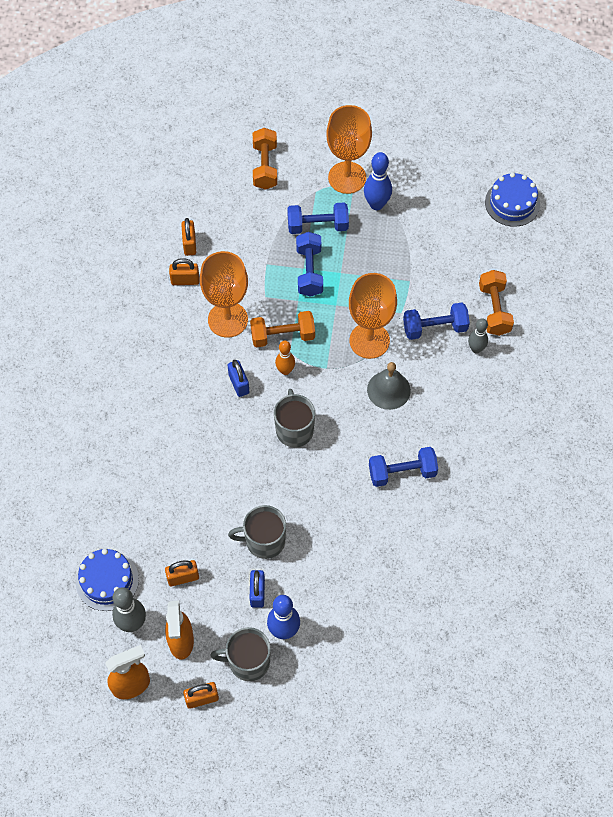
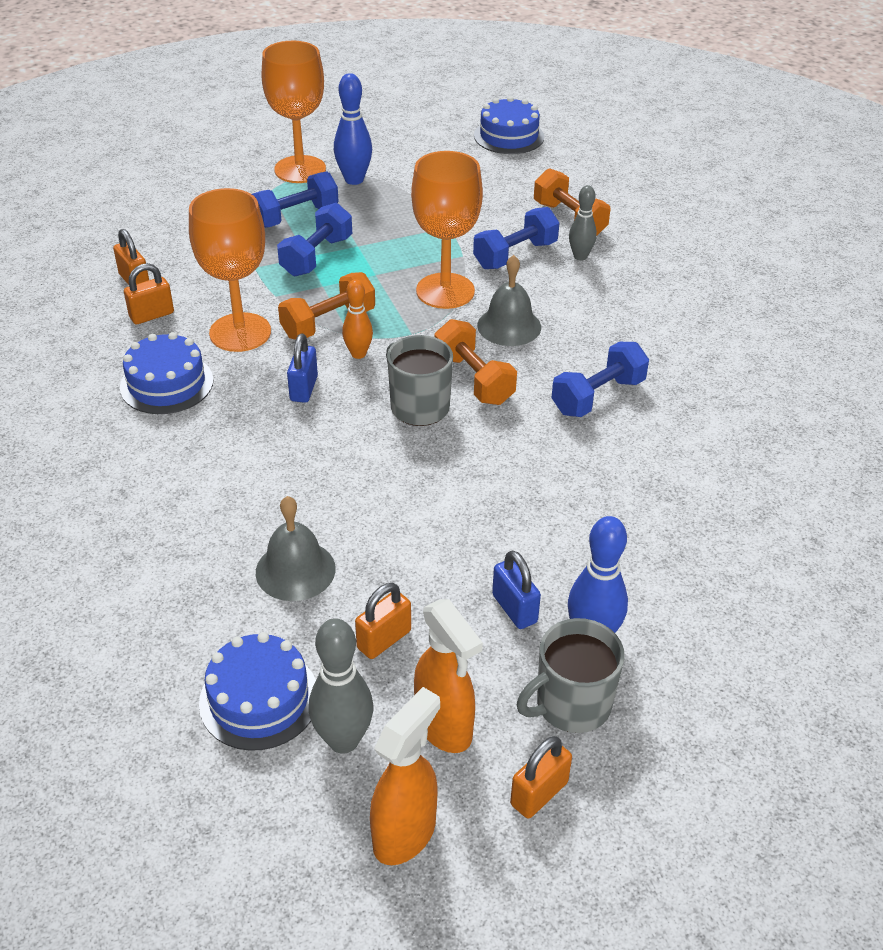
camera: 30 degrees left, 20 degrees down
blue padlock [228,360,249,397] -> blue padlock turned 60 degrees clockwise [287,334,318,403]
grey mug [228,505,286,559] -> none
orange dumbbell [253,128,277,190] -> orange dumbbell moved to [435,319,517,405]
blue dumbbell [296,232,323,297] -> blue dumbbell turned 60 degrees clockwise [277,203,352,276]
none -> blue cake [120,332,214,414]
none -> grey bell [256,496,336,601]

